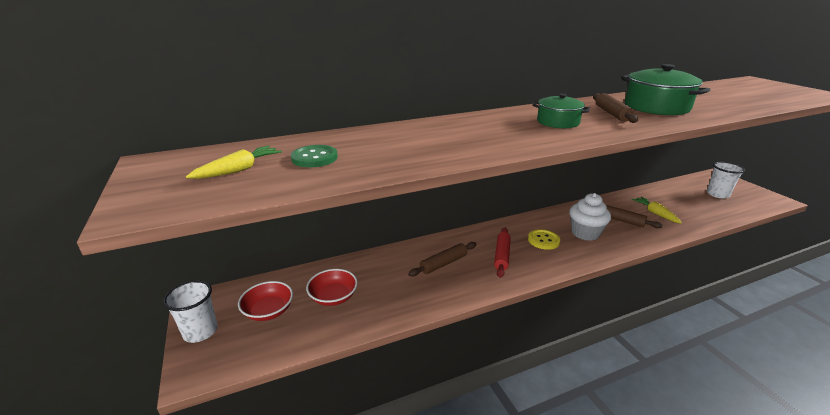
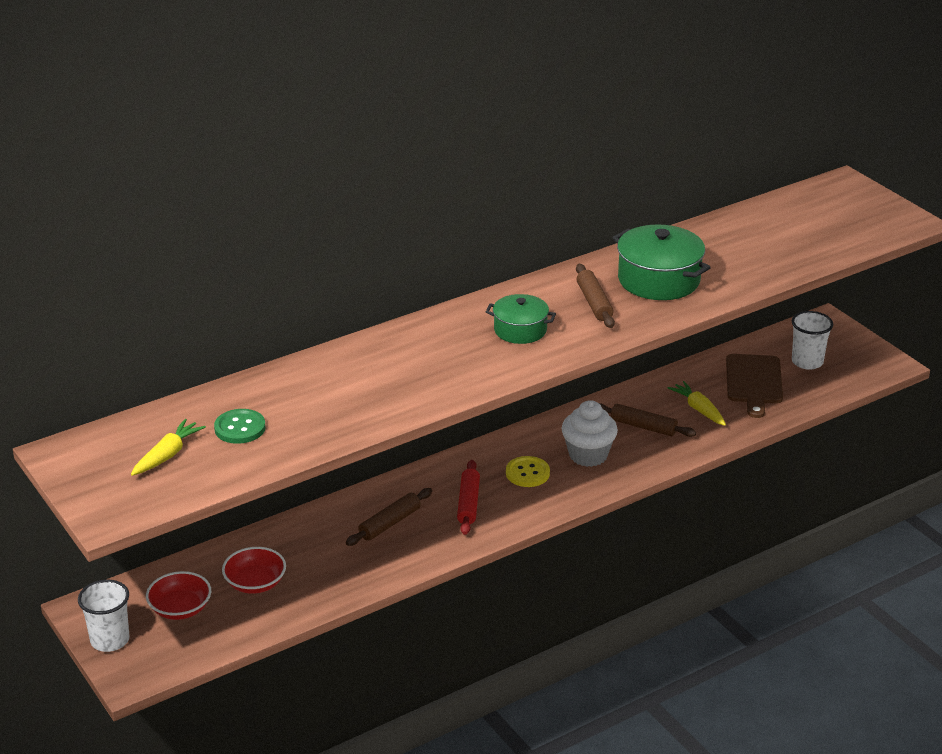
camera: 10 degrees left, 5 degrees up
none -> brown cutting board [726,354,783,418]

